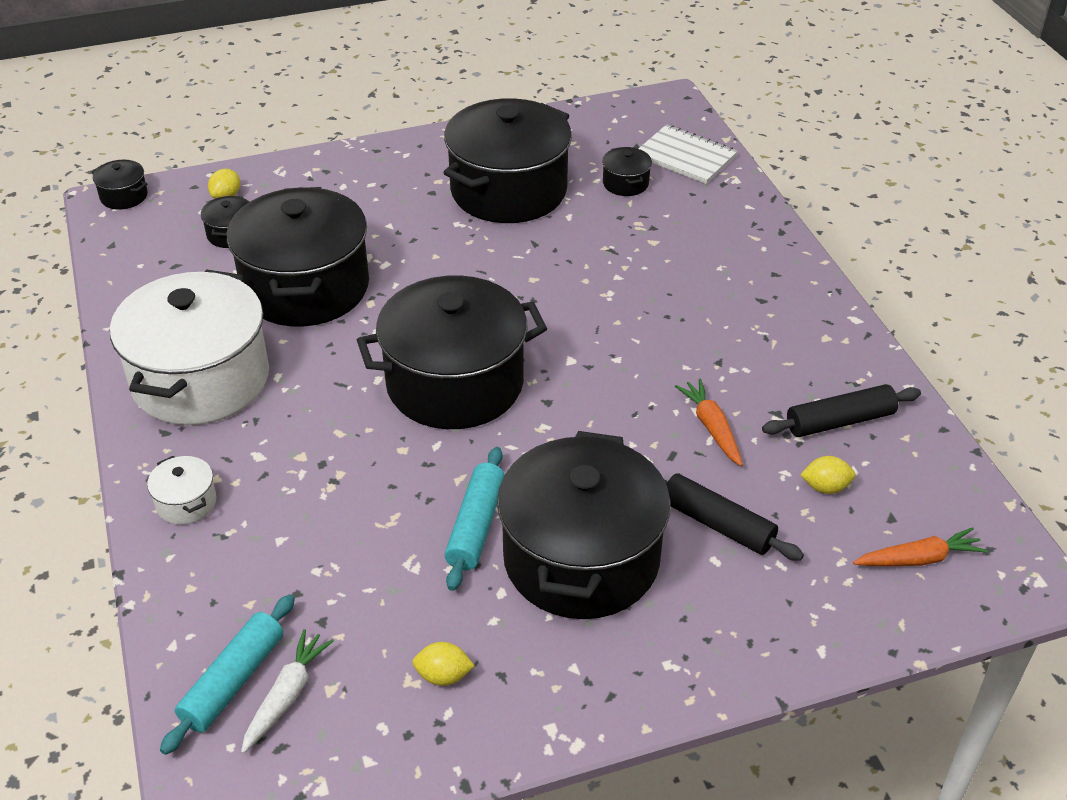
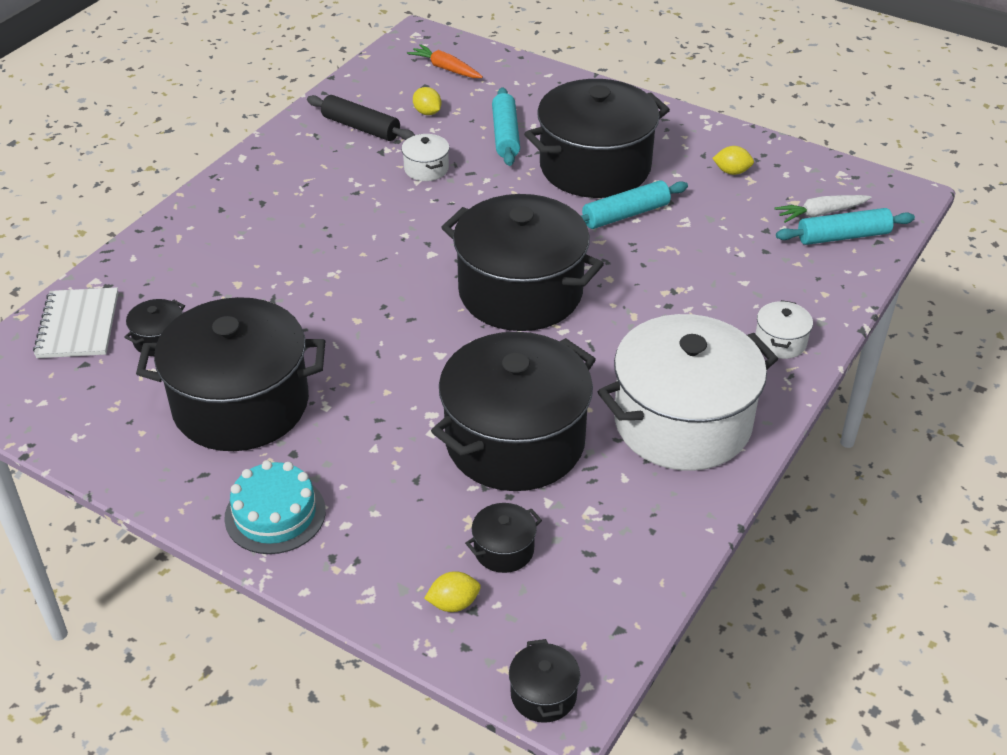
camera: 130 degrees left, 0 degrees up
yellow lemon [412,642,475,686] -> yellow lemon turned 45 degrees counterclockwise [712,146,754,175]
black rolling pin [664,473,804,561] -> turquoise rolling pin [492,87,520,166]
orange carrot [675,379,743,466] -> white pot [401,134,449,181]
none -> turquoise cake [224,460,326,554]

